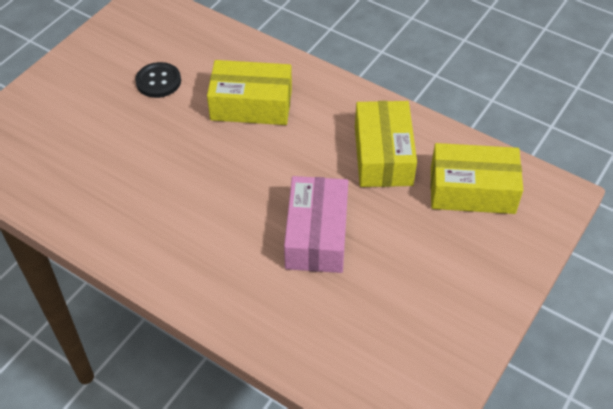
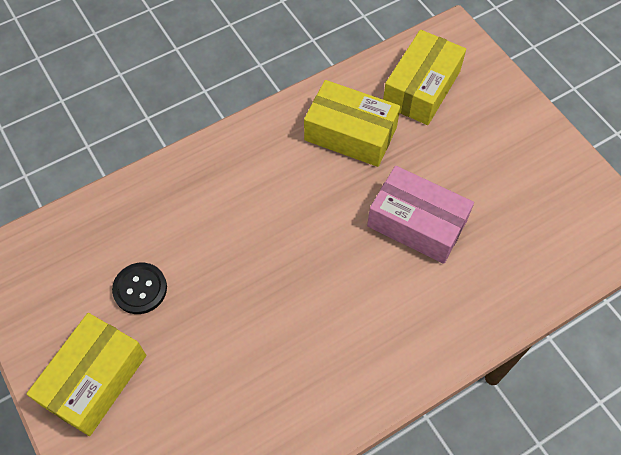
camera: 65 degrees left, 10 degrees up
yellow box [207,60,292,125] -> yellow box moved to [27,313,146,436]

